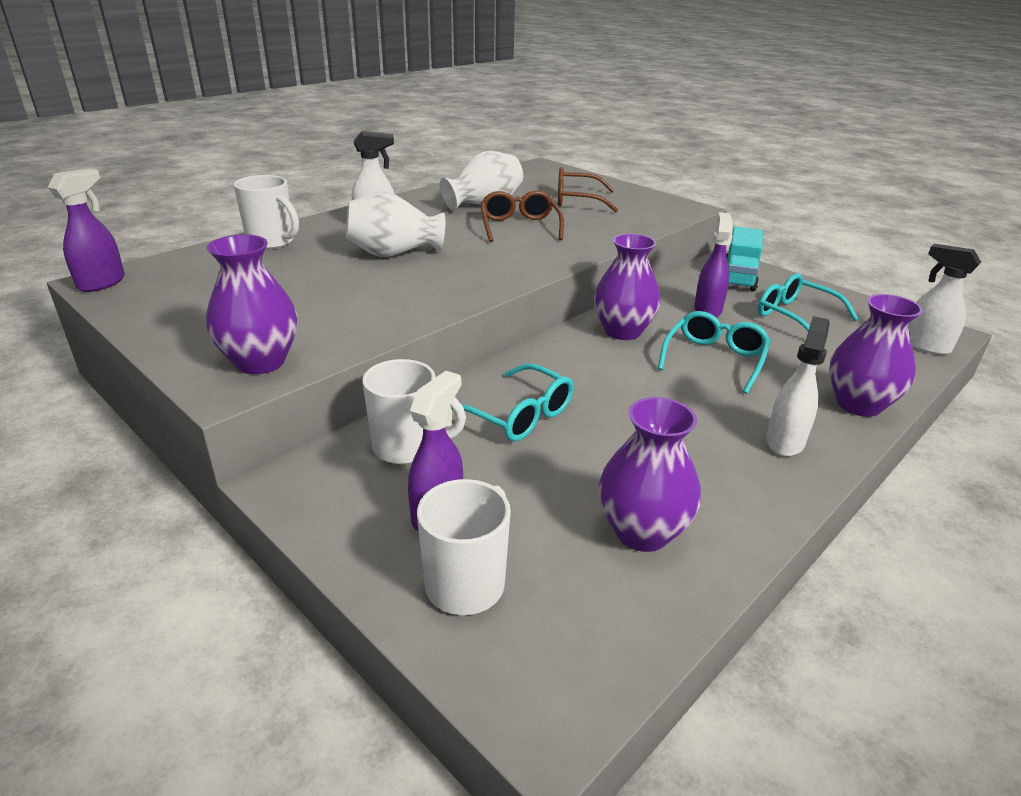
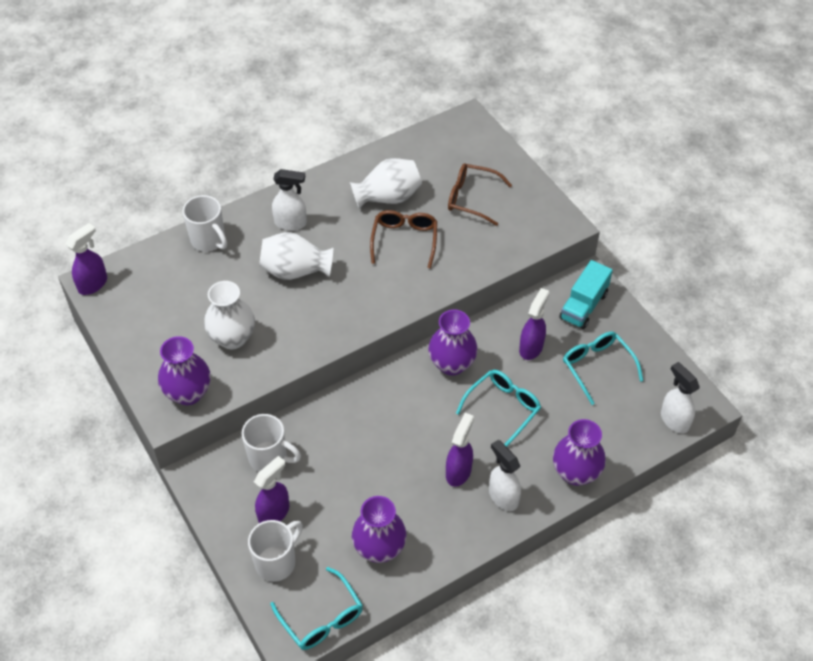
camera: 15 degrees right, 20 degrees up
turquoise glasses [451,364,574,441] -> turquoise glasses moved to [270,567,363,650]
white spray bottle [766,316,830,457] -> white spray bottle turned 75 degrees counterclockwise [489,440,521,511]
none -> white vase [204,281,255,349]
none -> purple spray bottle [446,413,474,487]

